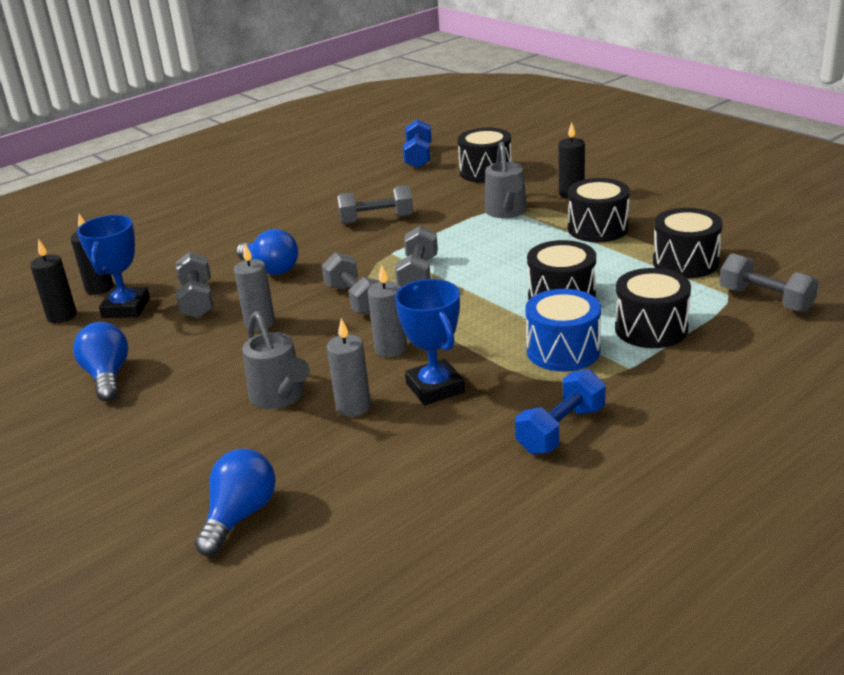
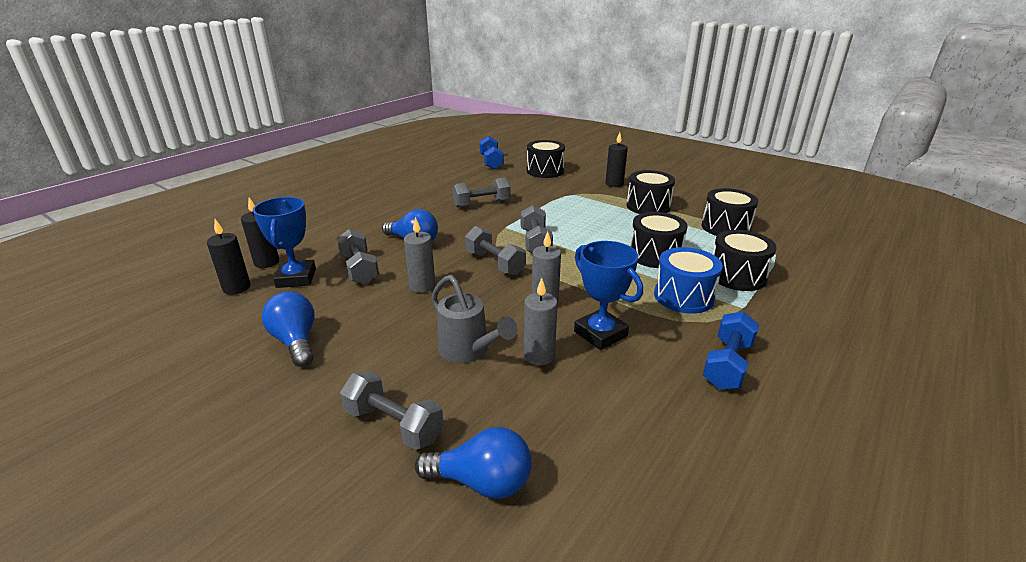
camera: 15 degrees left, 0 degrees up
blue light bulb [194,449,276,556] -> blue light bulb turned 90 degrees clockwise [415,427,532,499]
grey watering can [485,142,527,218] -> none
grey dumbbell [720,253,819,312] -> grey dumbbell moved to [340,371,444,450]

